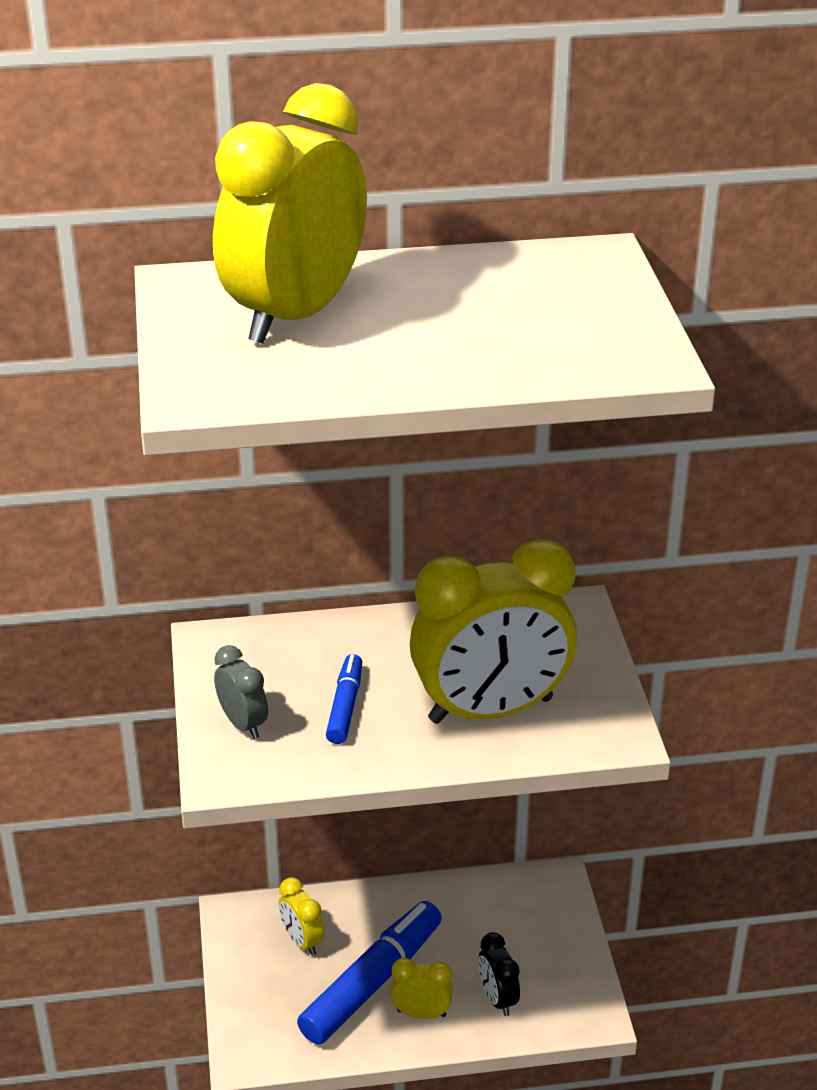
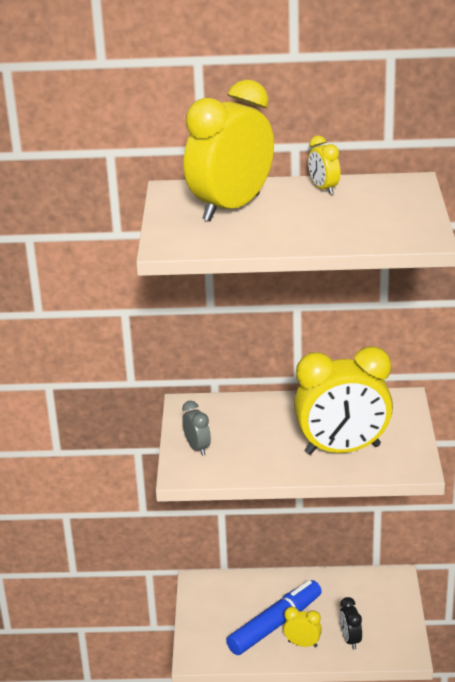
camera: 10 degrees right, 5 degrees down
yellow clock [279,877,324,956] -> yellow clock moved to [308,136,341,195]
blue marker [326,654,362,744] -> none

